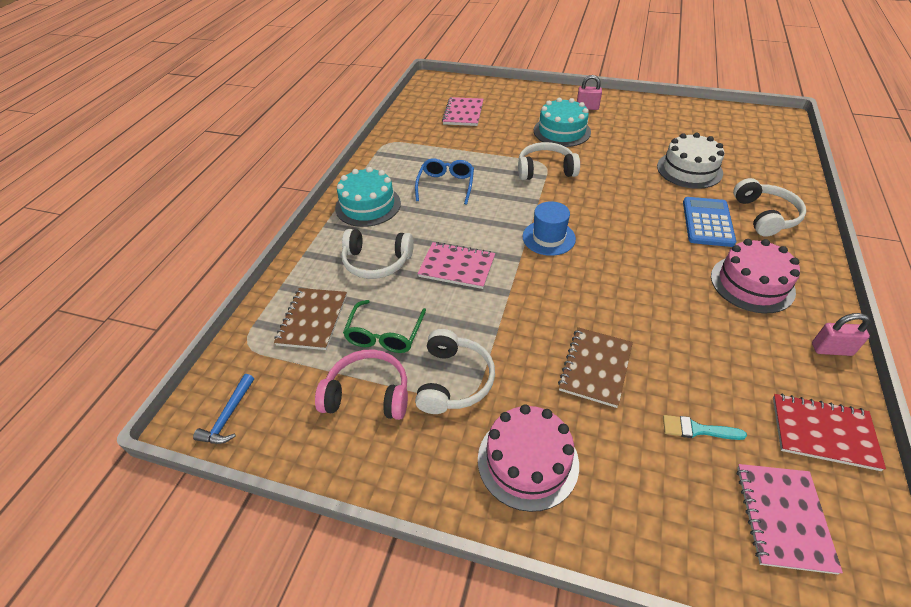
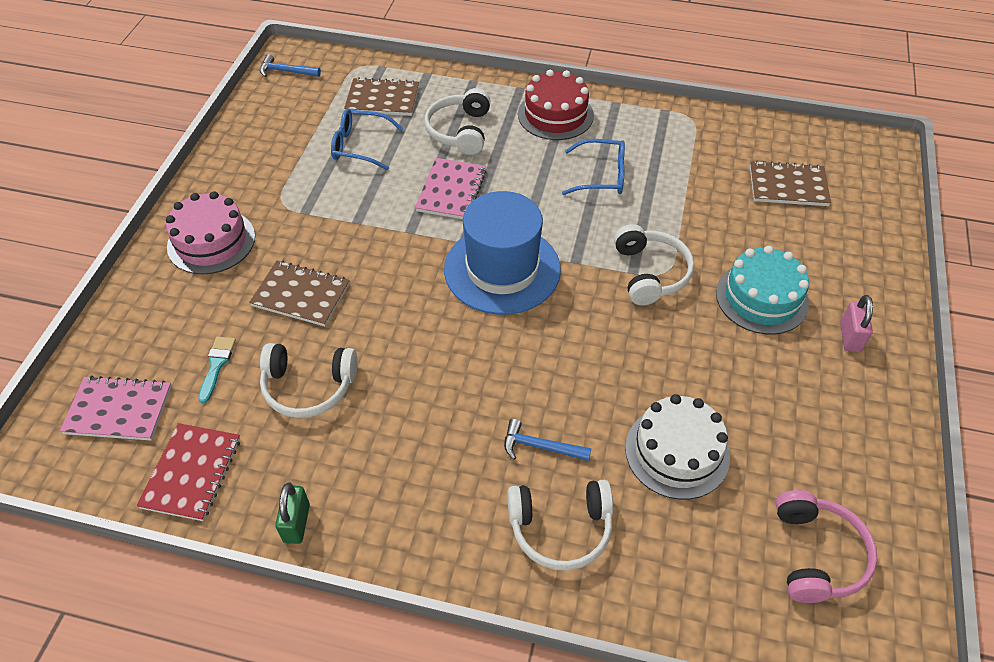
camera: 85 degrees right, 5 degrees up
pink headphones [315,349,408,420] -> pink headphones moved to [776,490,878,603]
turquoise cake [335,167,401,227] -> red cake [518,70,594,140]
green glasses [343,300,426,353] -> blue glasses [331,109,403,170]
white headphones [415,329,495,414] -> white headphones moved to [260,343,358,418]
pink notebook [442,97,483,126] -> brown notebook [750,161,831,206]
blue hat [523,201,576,256] -> blue hat [444,191,561,315], size x1.77
blue calculator [683,197,736,247] -> blue hammer [504,419,591,461]
pink cake [711,239,800,313] -> none
pink padlock [812,313,871,356] -> green padlock [275,482,310,544]

